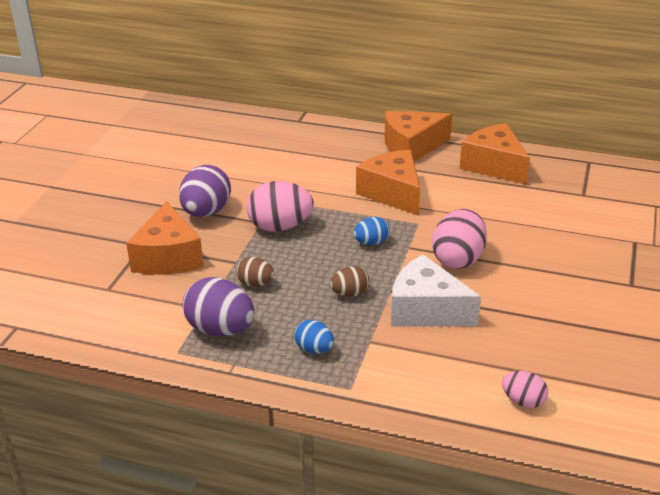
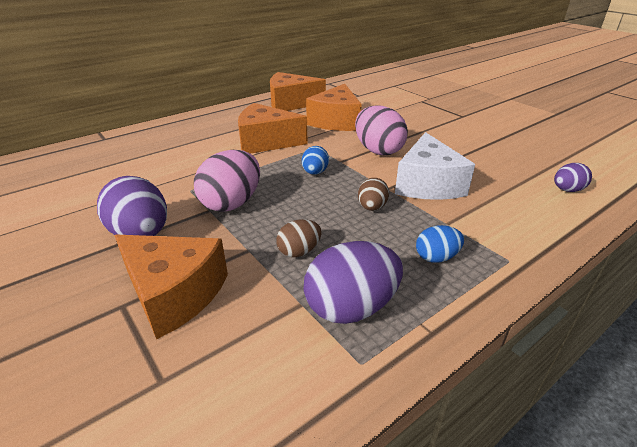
camera: 55 degrees left, 0 degrees up
orange cheese [385,111,452,162] -> orange cheese moved to [306,84,362,131]
white cheese [391,254,481,326] -> white cheese turned 60 degrees counterclockwise [395,132,475,200]
pink egg [502,371,548,408] -> purple egg [554,163,592,192]

